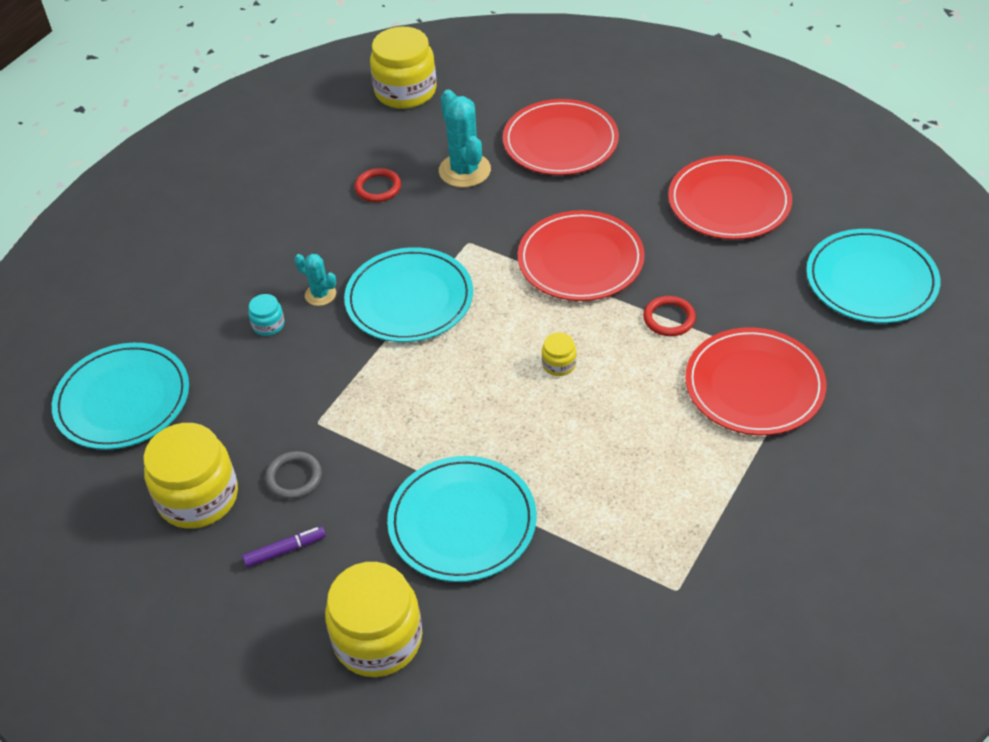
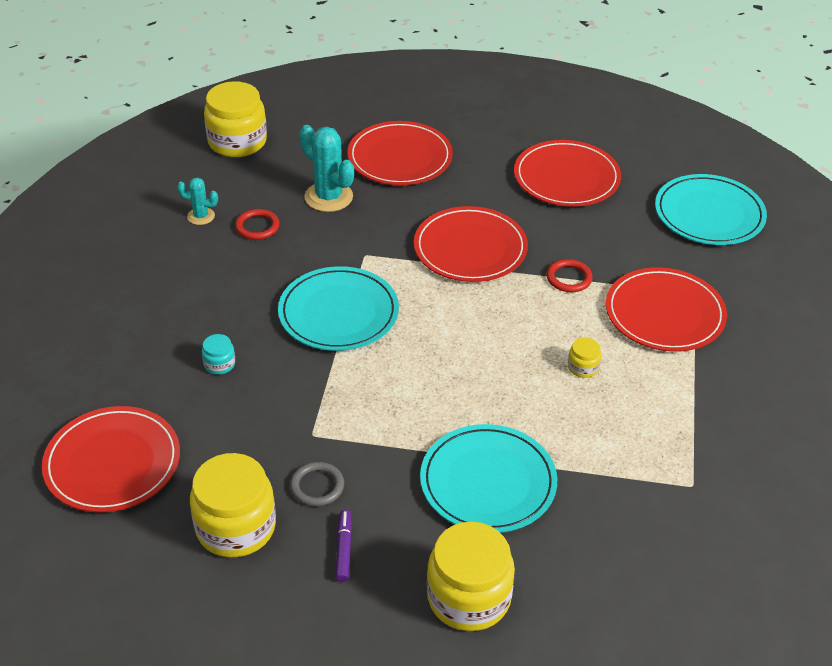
camera: 25 degrees left, 5 degrees down
turquoise plate [52,343,189,450] -> red plate [42,406,180,513]
purple marker [242,526,326,568] -> purple marker turned 45 degrees counterclockwise [335,510,352,582]
turquoise cactus [295,254,336,306] -> turquoise cactus moved to [177,178,218,225]
yellow jar [542,333,577,376] -> yellow jar moved to [568,337,601,378]

